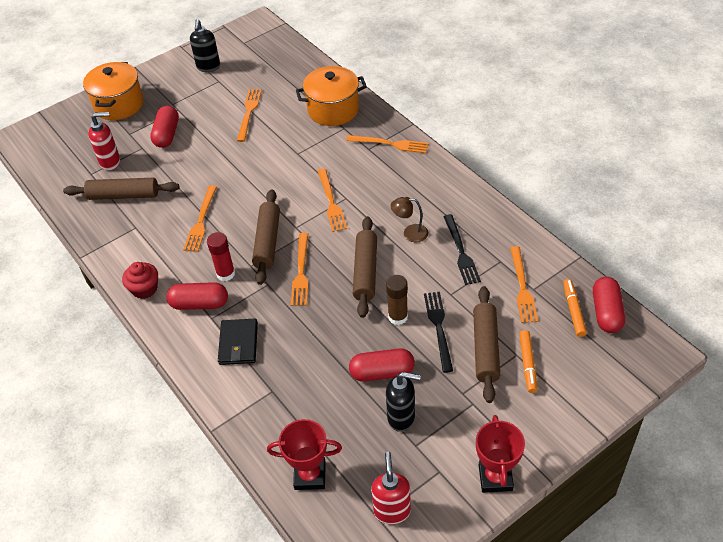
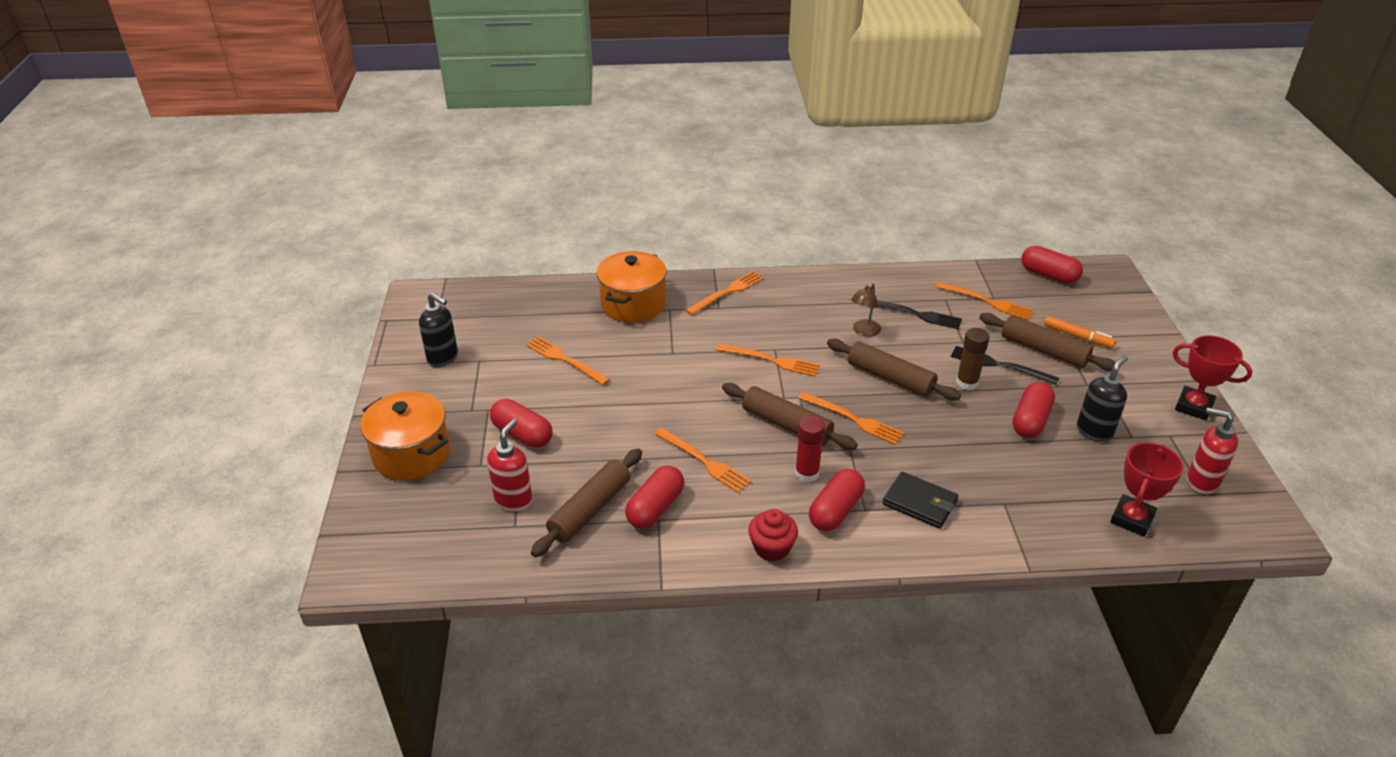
camera: 60 degrees left, 10 degrees down
orange marker [563,279,587,337] -> none
none -> red capsule [625,466,684,529]

